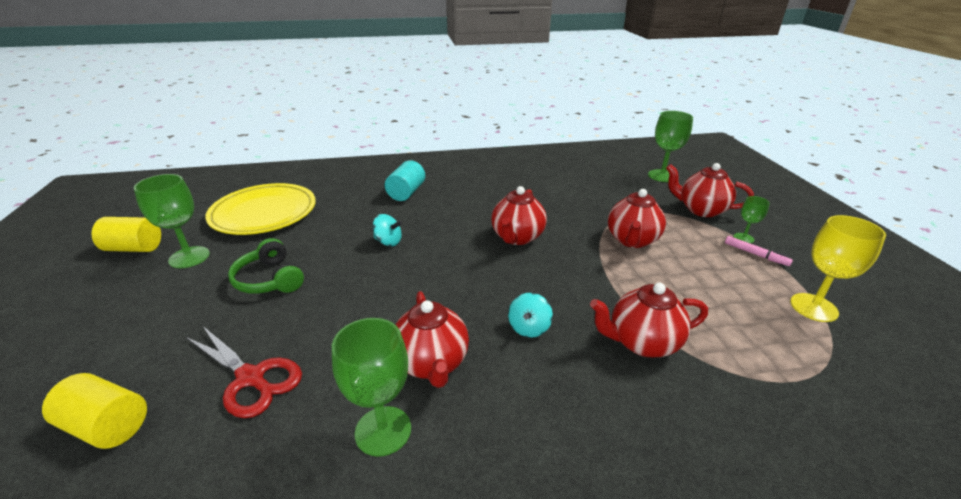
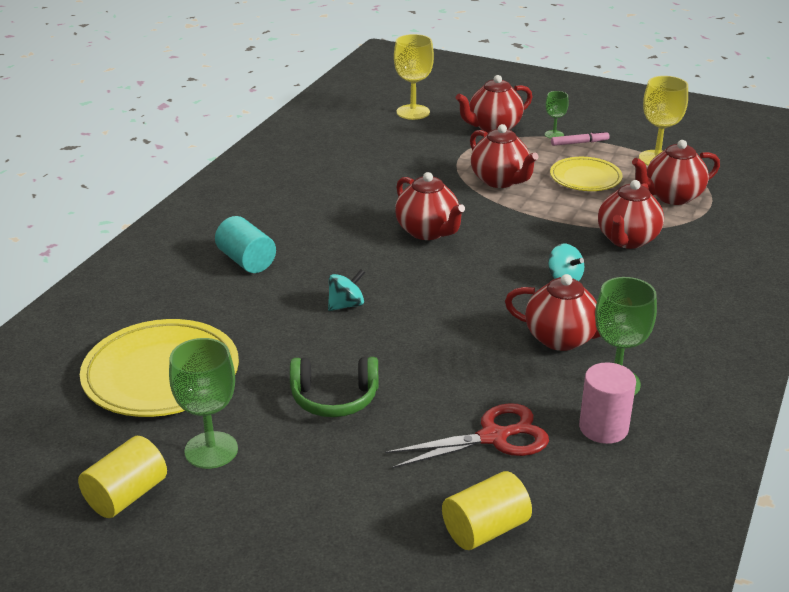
camera: 55 degrees left, 0 degrees up
green goblet [648,111,693,182] -> yellow goblet [394,34,434,120]
none -> yellow plate [550,157,623,191]
none -> pink cylinder [579,362,636,444]
none -> red teapot [632,140,720,205]

